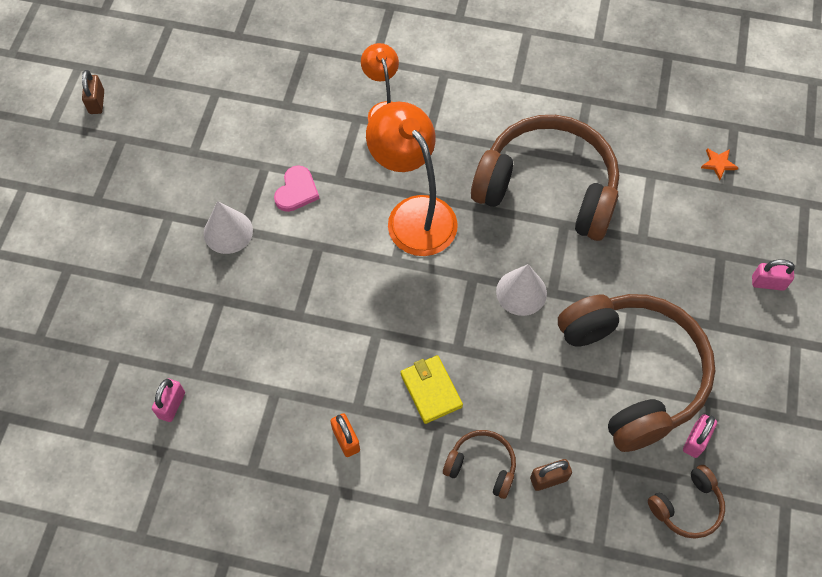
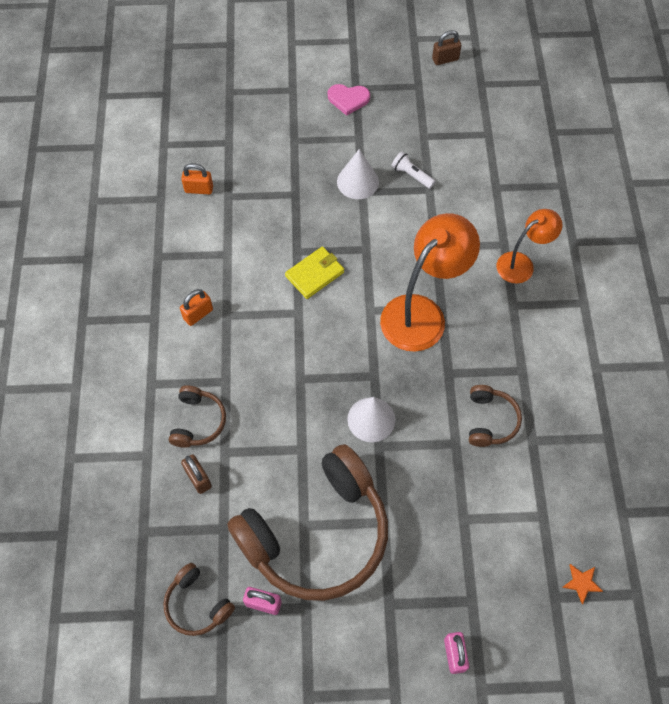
camera: 75 degrees right, 0 degrees up
pink padlock [152,378,185,422] -> orange padlock [181,163,213,195]
pink heart [274,165,320,212] -> pink heart moved to [328,84,370,116]
yellow wallet [401,355,463,424] -> yellow wallet moved to [285,246,344,299]
brown headphones [471,115,619,241] -> brown headphones [469,385,522,447], size x0.44
none -> white flashlight [392,152,436,189]

